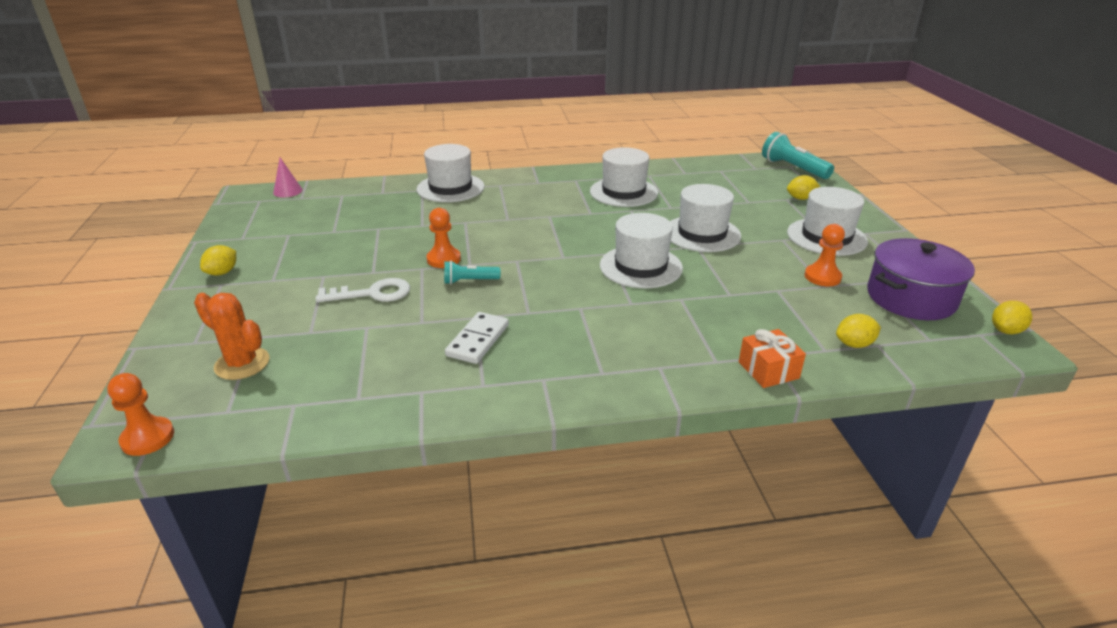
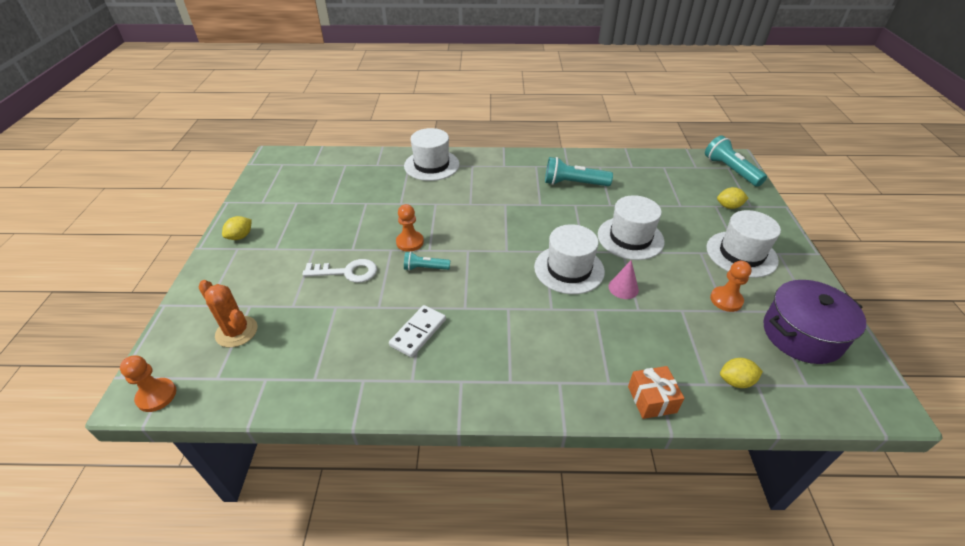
camera: 10 degrees right, 10 degrees up
pink cone [273,158,303,198] -> pink cone moved to [608,260,639,299]
white hat [590,147,658,207] -> turquoise flashlight [545,157,613,186]
yellow lemon [992,301,1032,334] -> none

